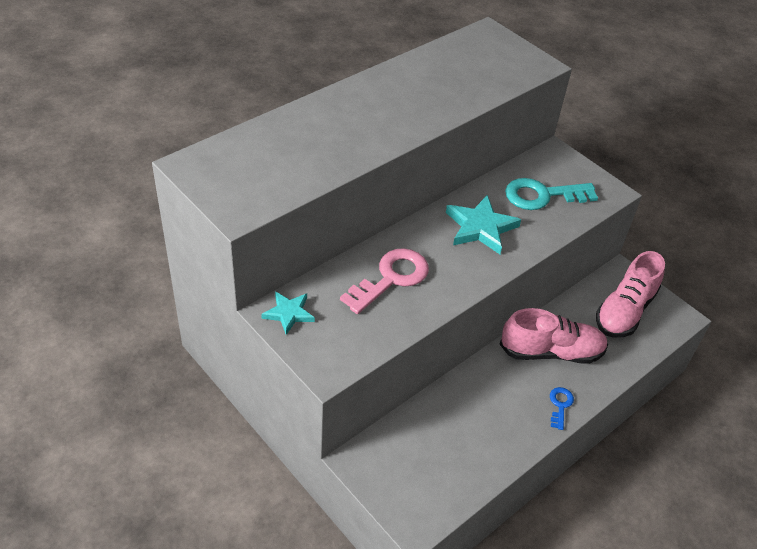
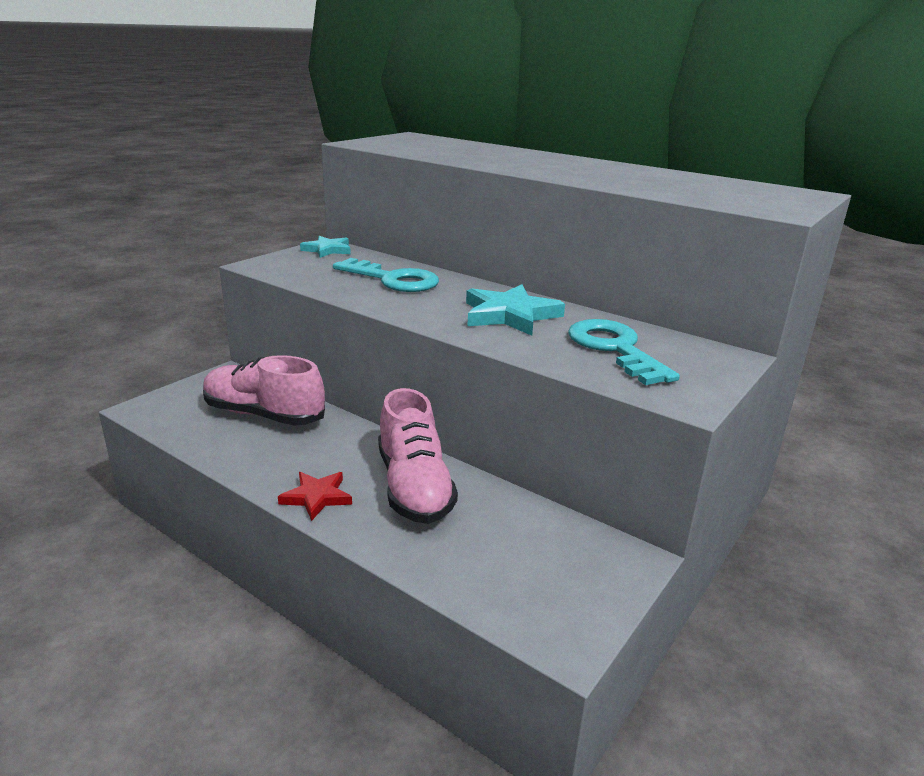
camera: 80 degrees right, 20 degrees down
pink key [340,248,429,314] -> turquoise key [333,258,439,292]
blue key [550,387,574,430] -> red star [278,472,352,521]
pink shoe [596,251,665,337] -> pink shoe moved to [203,355,325,425]

